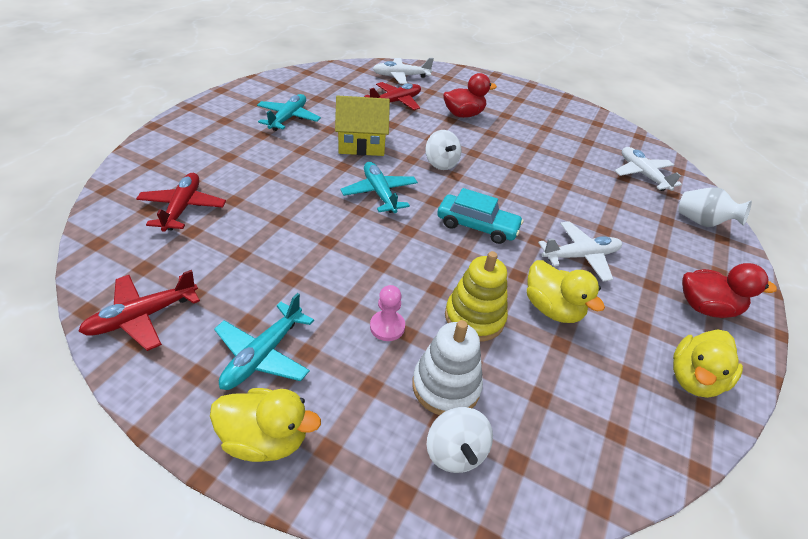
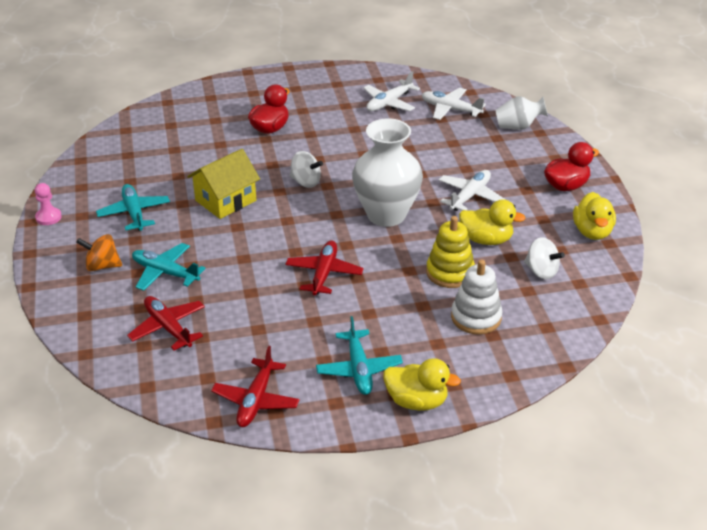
camera: 35 degrees left, 5 degrees down
yellow duck [210,388,321,462] -> yellow duck turned 45 degrees clockwise [383,358,461,411]
turquoise plane [341,162,418,213] -> turquoise plane moved to [132,243,206,291]
red plane [364,82,421,110] -> red plane moved to [285,241,364,295]
pink pawn [370,285,405,341] -> pink pawn moved to [35,183,62,225]
white plane [373,58,434,84] -> white plane moved to [363,71,420,111]
white spinning top [427,407,493,473] -> white spinning top moved to [524,237,565,279]
turquoise car [437,188,523,244] -> white vase [352,118,423,227]
none -> orange spinning top [76,234,122,271]

